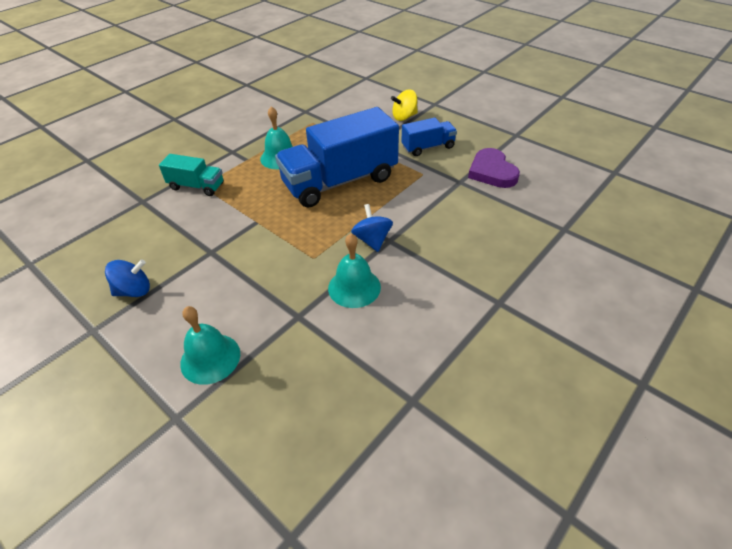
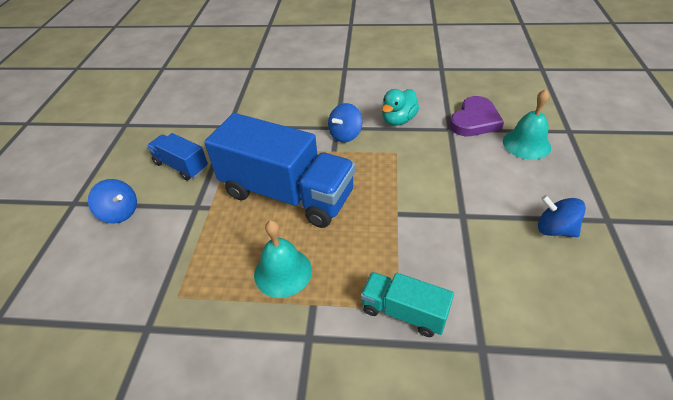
camera: 125 degrees left, 0 degrees up
turquoise truck [159,154,224,196] -> turquoise truck turned 45 degrees counterclockwise [361,272,454,337]
turquoise bell [328,233,381,308] -> turquoise duck [382,89,419,126]
yellow spinning top [391,89,418,121] -> blue spinning top [88,179,137,224]
purple heart [468,148,520,188] -> purple heart moved to [450,96,504,136]

